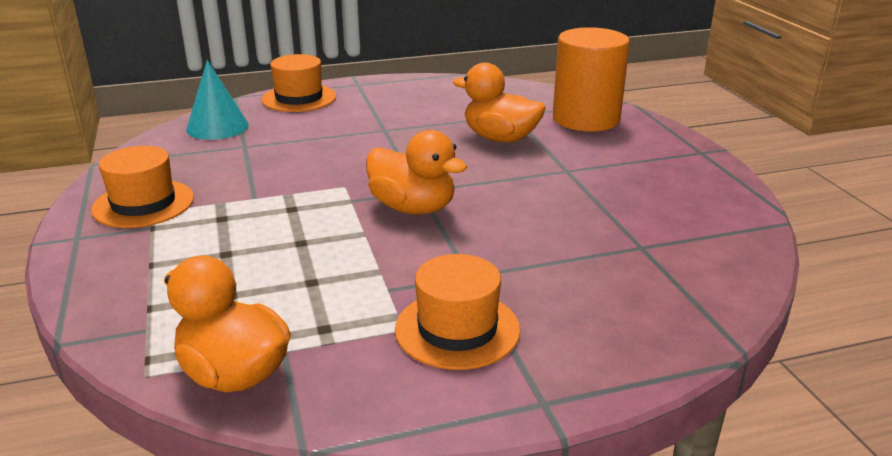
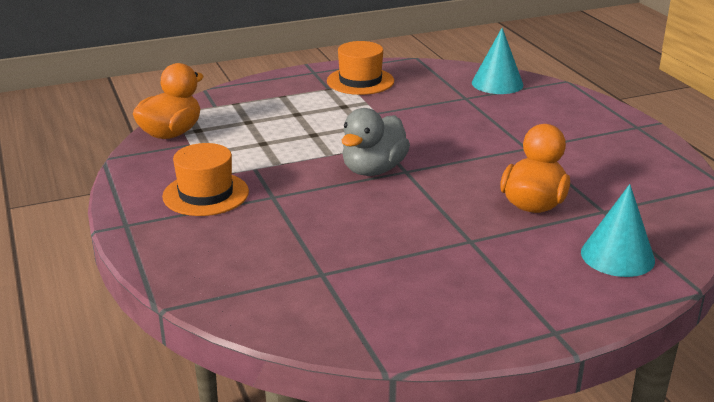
camera: 85 degrees right, 0 degrees up
orange hat [261,54,336,112] -> none
orange duck [366,130,467,214] -> grey duck [342,108,410,176]
orange cylinder [553,27,630,132] -> turquoise cone [581,184,655,277]

